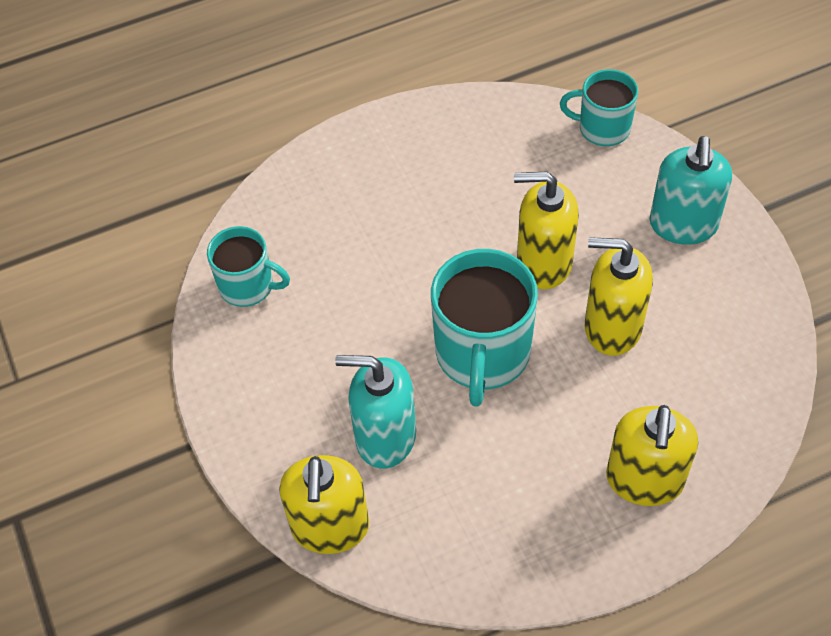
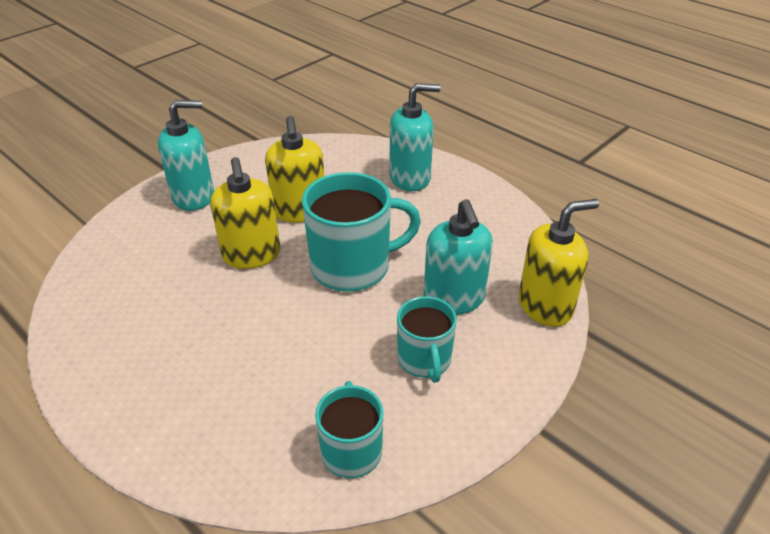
camera: 115 degrees left, 15 degrees down
turquoise mug [560,69,638,146] -> turquoise mug moved to [397,296,457,383]
yellow soap dispenser [606,405,698,506] -> turquoise soap dispenser [390,83,441,191]

